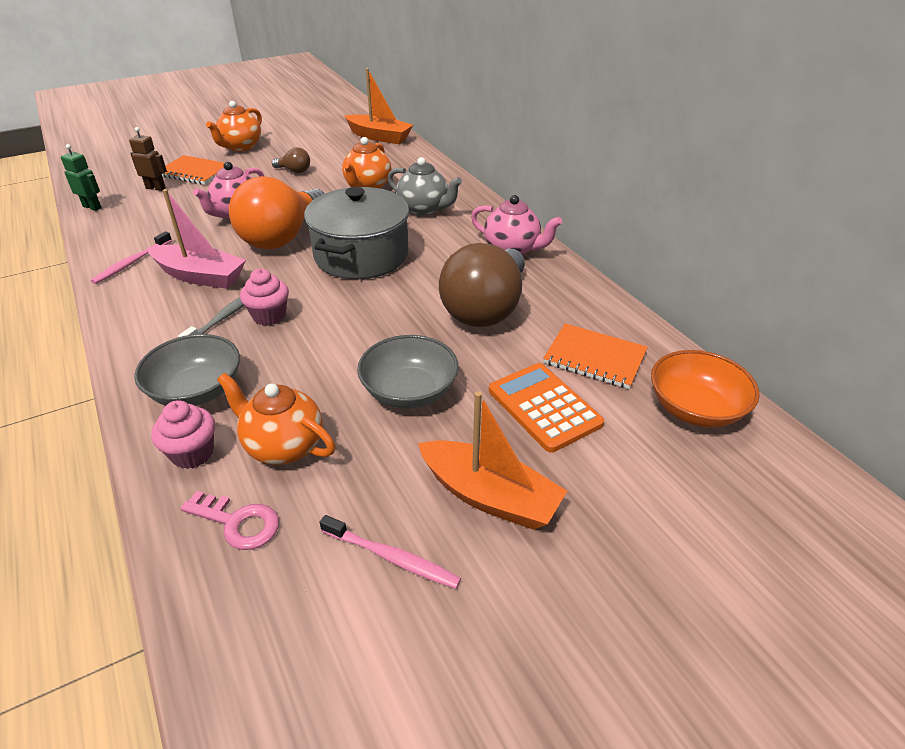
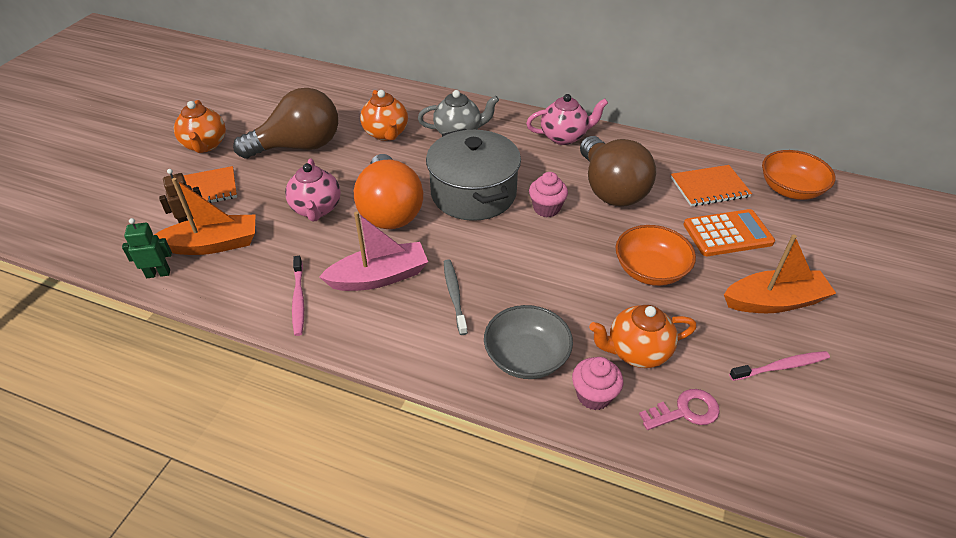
camera: 40 degrees left, 5 degrees up
pink cupcake [240,269,289,326] -> pink cupcake moved to [529,172,568,217]
brown light bulb [272,147,310,173] -> brown light bulb [233,88,338,159], size x2.37
orange boat [344,68,413,144] -> orange boat moved to [154,178,255,255]
grey bowl [357,335,459,409] -> orange bowl [616,225,696,286]
orange calculator [489,363,604,453] -> orange calculator turned 150 degrees clockwise [683,209,775,256]

